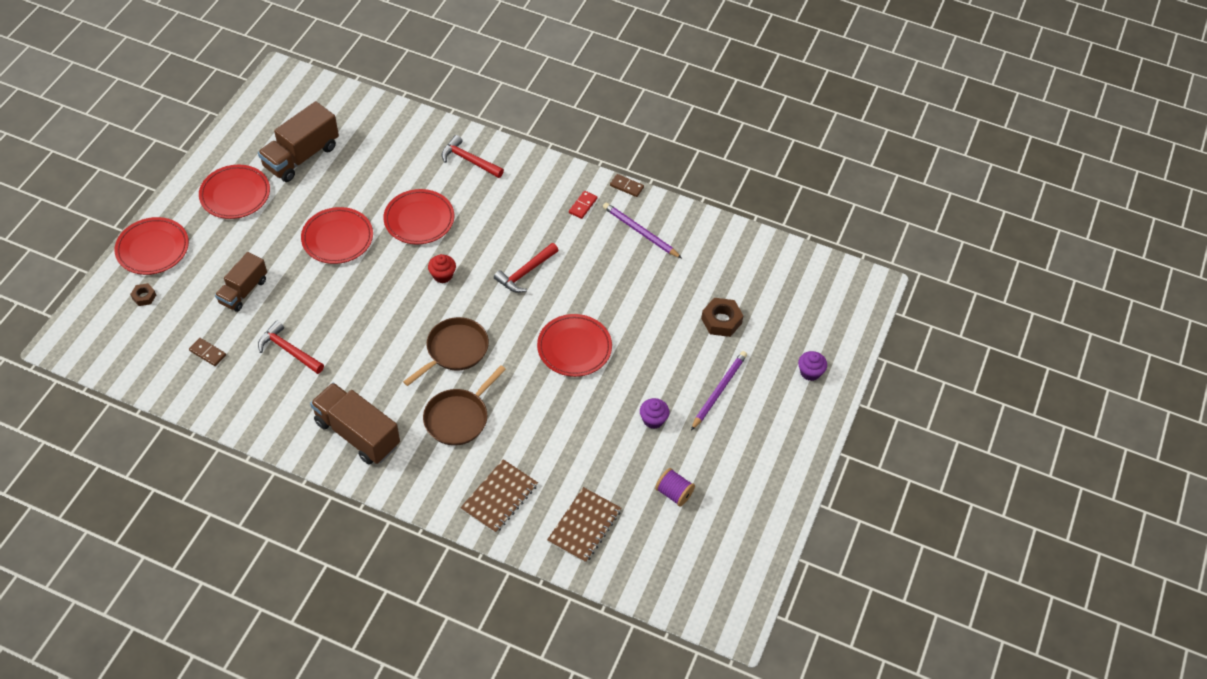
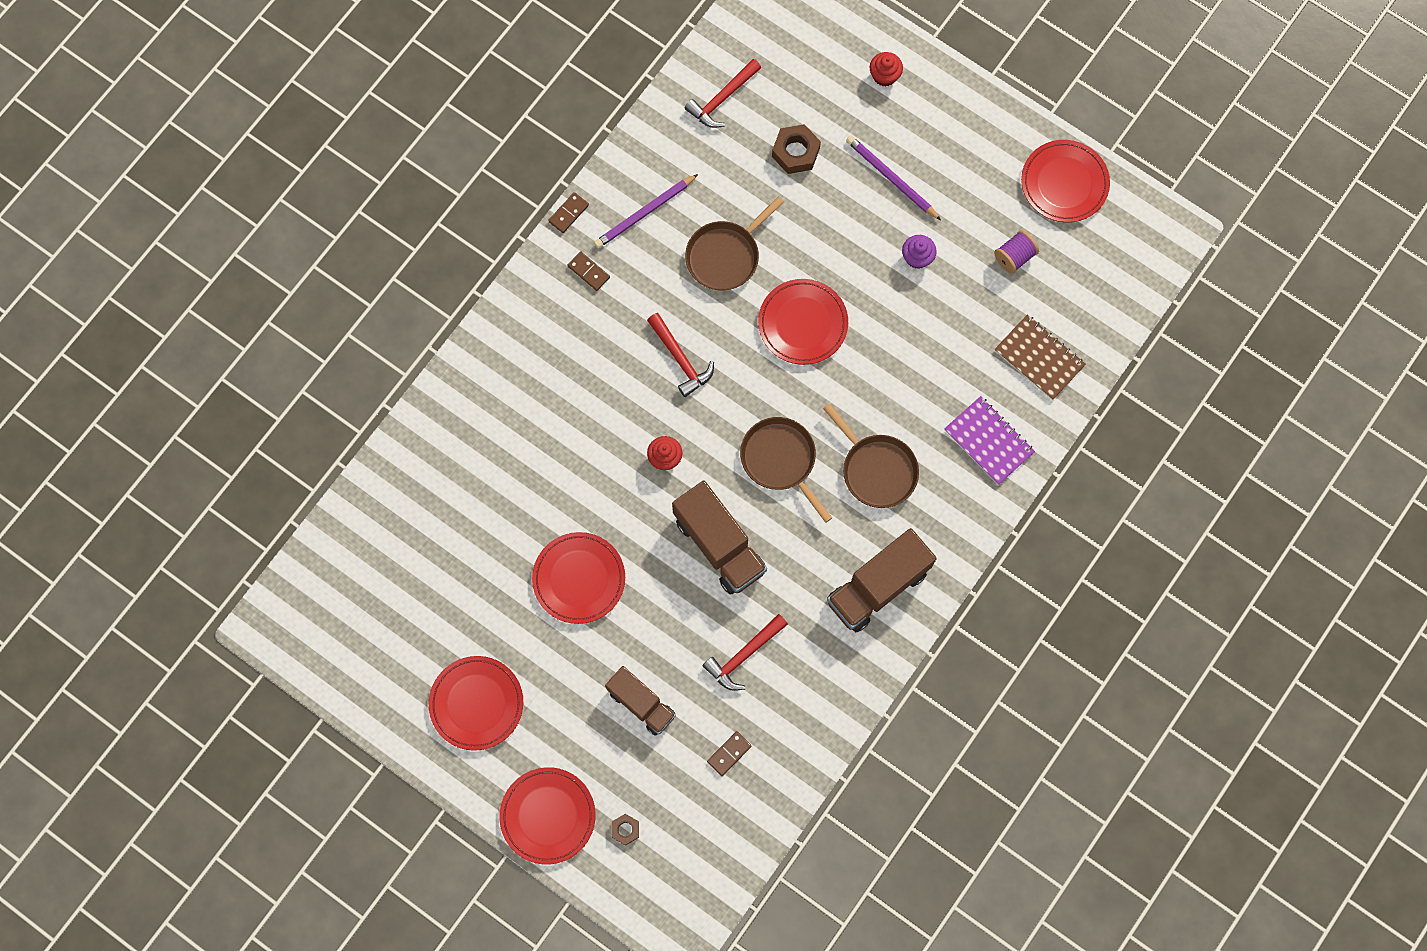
camera: 75 degrees left, 20 degrees up
brown truck [258,101,339,182] -> brown truck moved to [672,481,767,595]
red plate [383,189,454,244] -> red plate moved to [1021,140,1110,223]
red hammer [441,135,504,178] -> red hammer moved to [685,59,761,128]
brown notebook [460,459,538,533] -> purple notebook [944,396,1035,485]
red domino [569,191,597,219] -> brown domino [568,251,610,291]
purple cupcake [798,351,827,381] -> red cupcake [870,52,903,87]
none -> brown pan [685,197,784,291]

